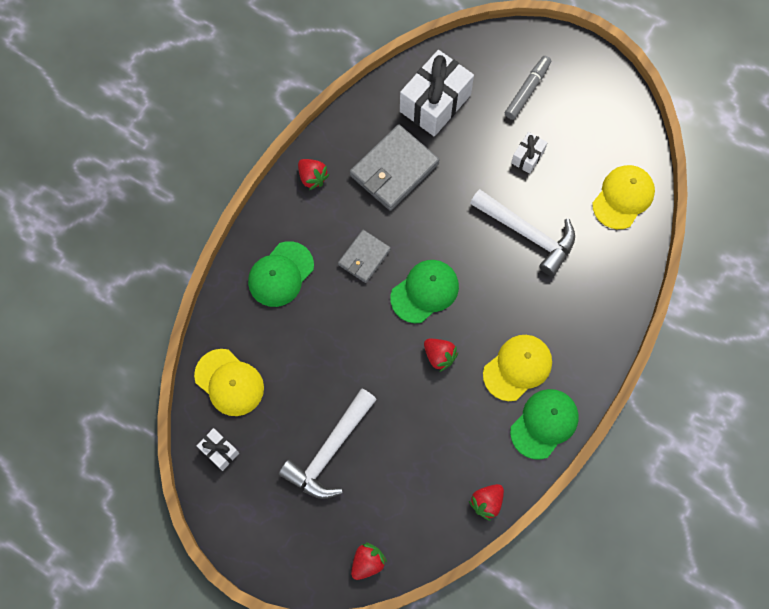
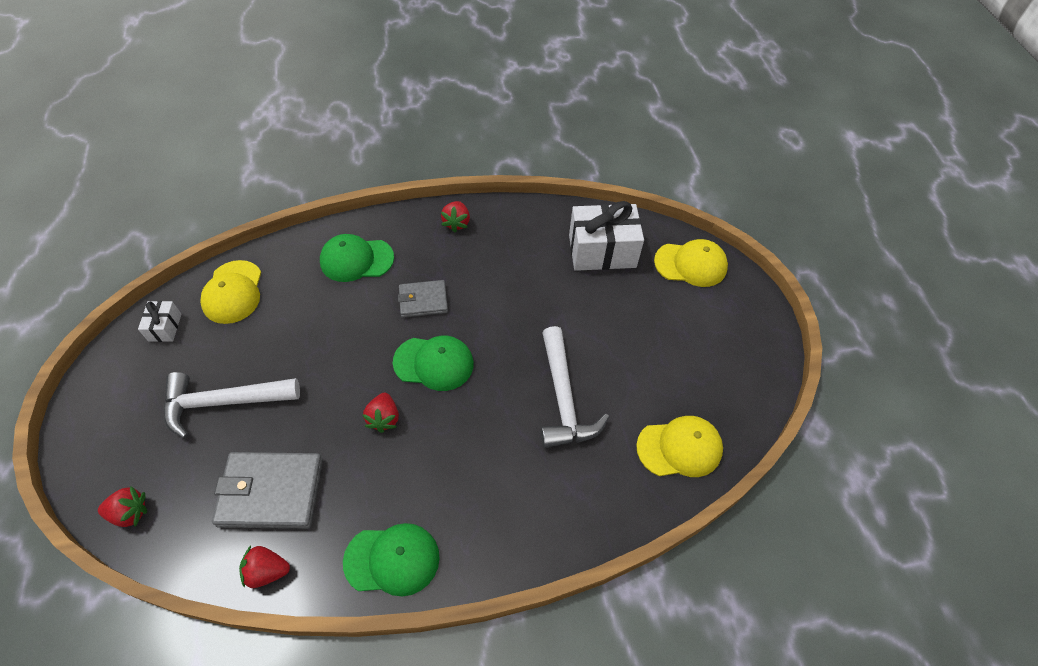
camera: 45 degrees right, 15 degrees down
grey wallet [350,124,440,211] -> grey wallet moved to [212,452,323,529]
yellow cap [483,335,552,401] -> yellow cap moved to [654,239,728,287]
grey marker [505,56,551,120] -> none
white gift [511,132,547,174] -> none

